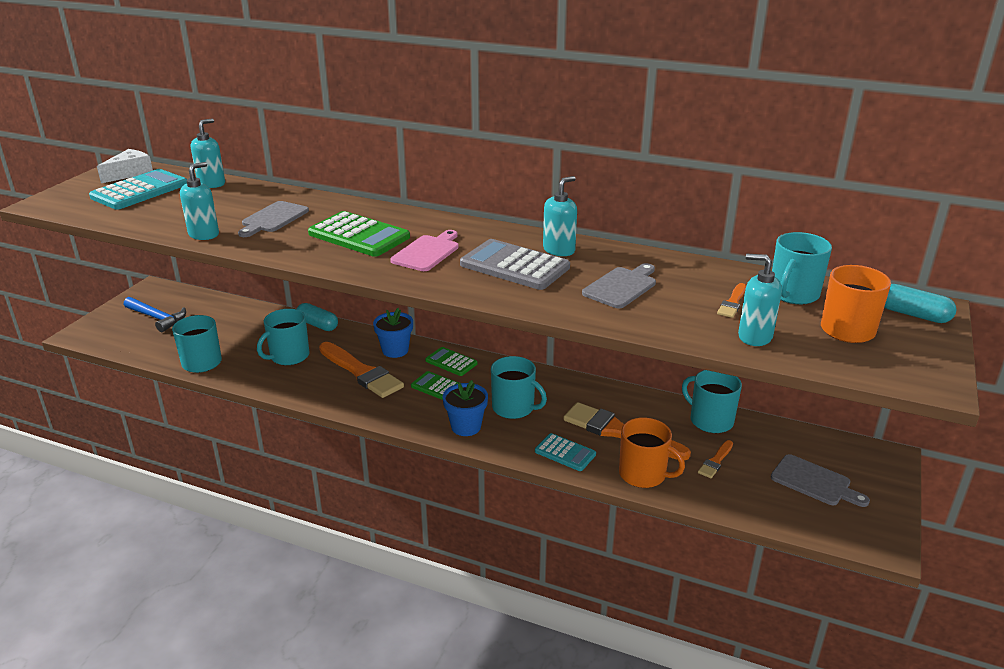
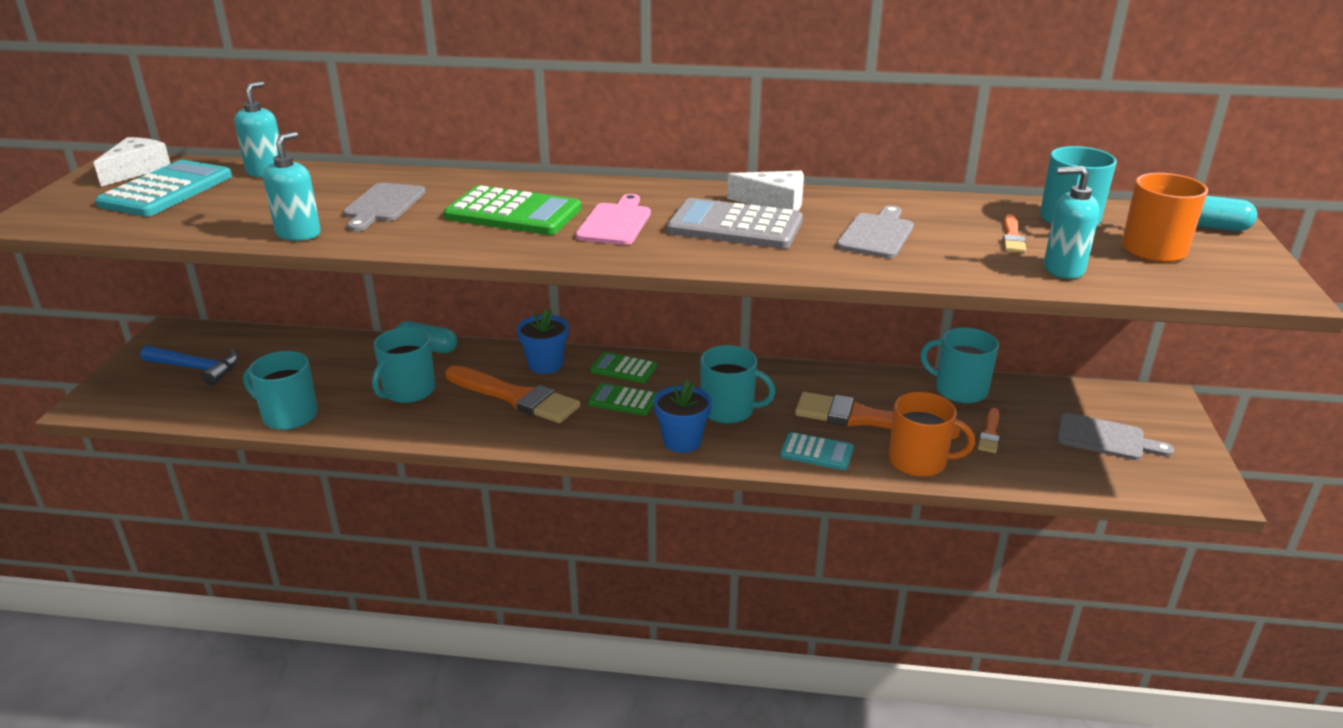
camera: 15 degrees left, 0 degrees up
turquoise soap dispenser [543,176,577,256] -> white cheese [727,171,804,211]

